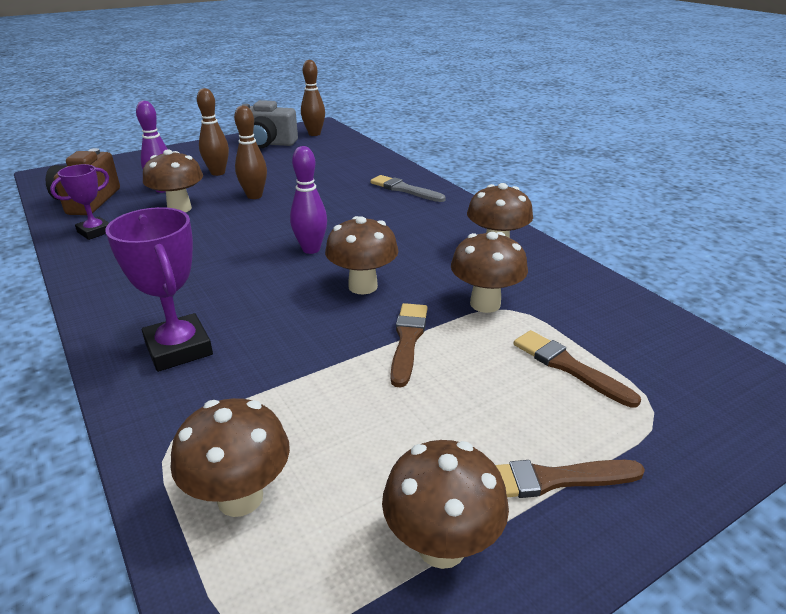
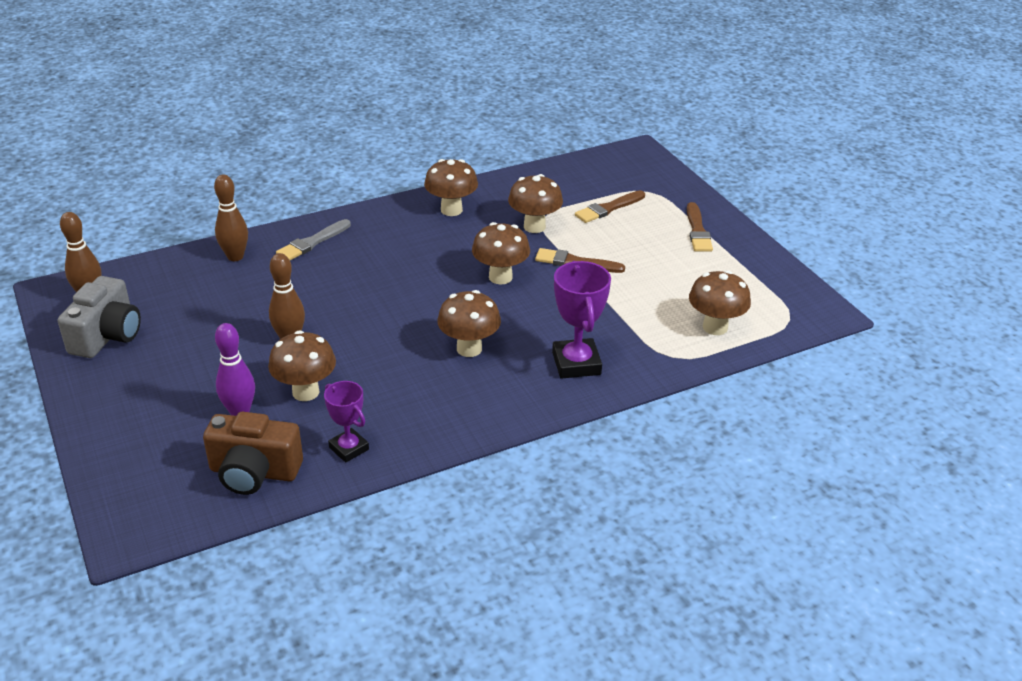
camera: 85 degrees left, 5 degrees up
purple trophy [105,207,213,372] -> purple trophy turned 75 degrees counterclockwise [552,261,611,379]
brown bowling pin [197,88,229,176] -> brown bowling pin moved to [214,175,248,261]
purple bowling pin [290,146,327,254] -> none
brown mushroom [382,440,509,569] -> brown mushroom moved to [437,290,501,357]

